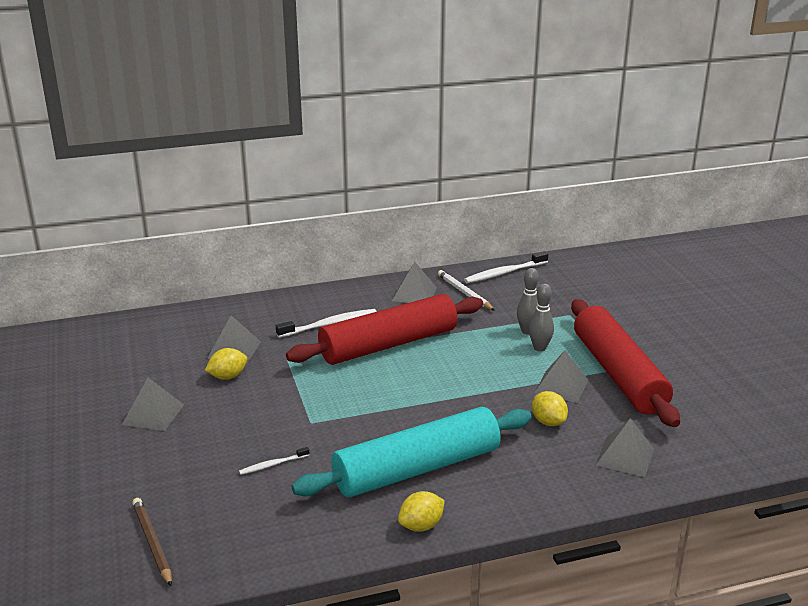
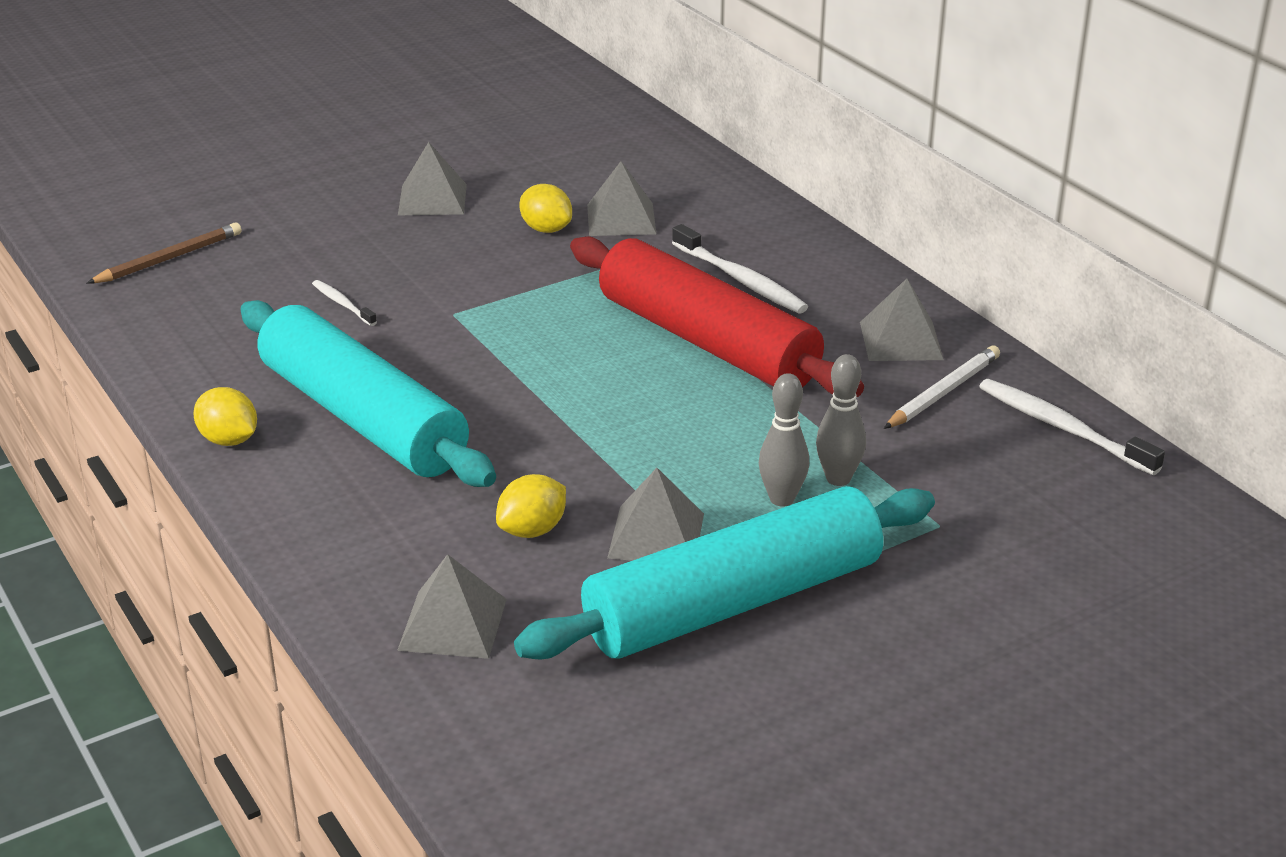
camera: 75 degrees right, 5 degrees up
red rolling pin [571,299,680,427] -> turquoise rolling pin [514,486,935,659]

